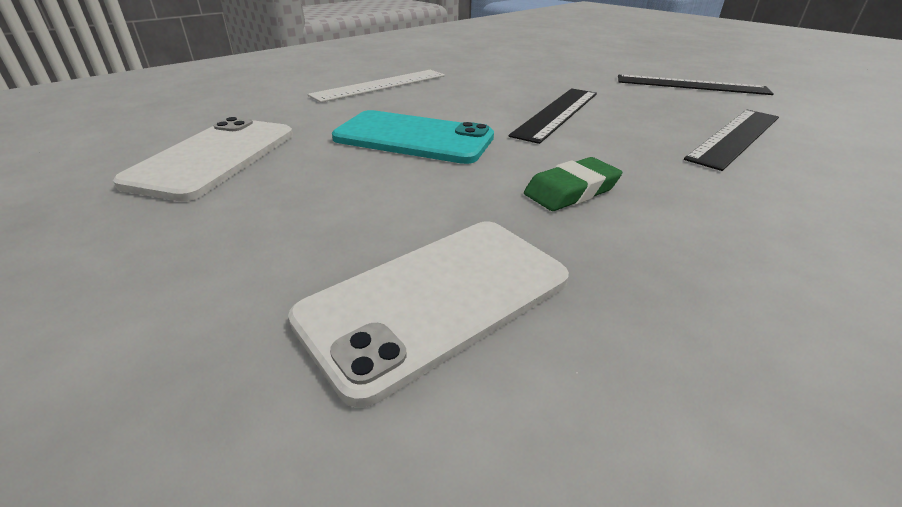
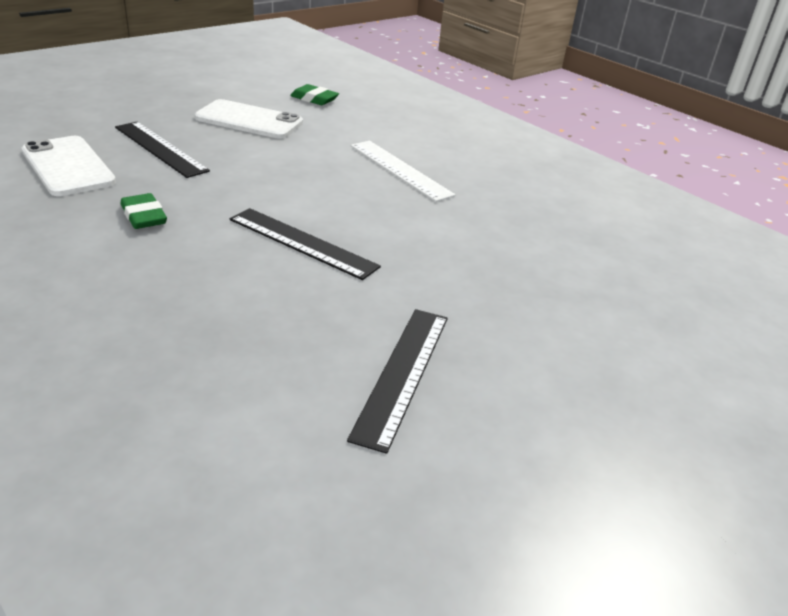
camera: 90 degrees right, 0 degrees up
turquoise phone [332,110,494,164] -> none
black ruler [684,110,779,171] -> black ruler moved to [115,122,210,178]
none -> green eraser [290,84,339,105]

